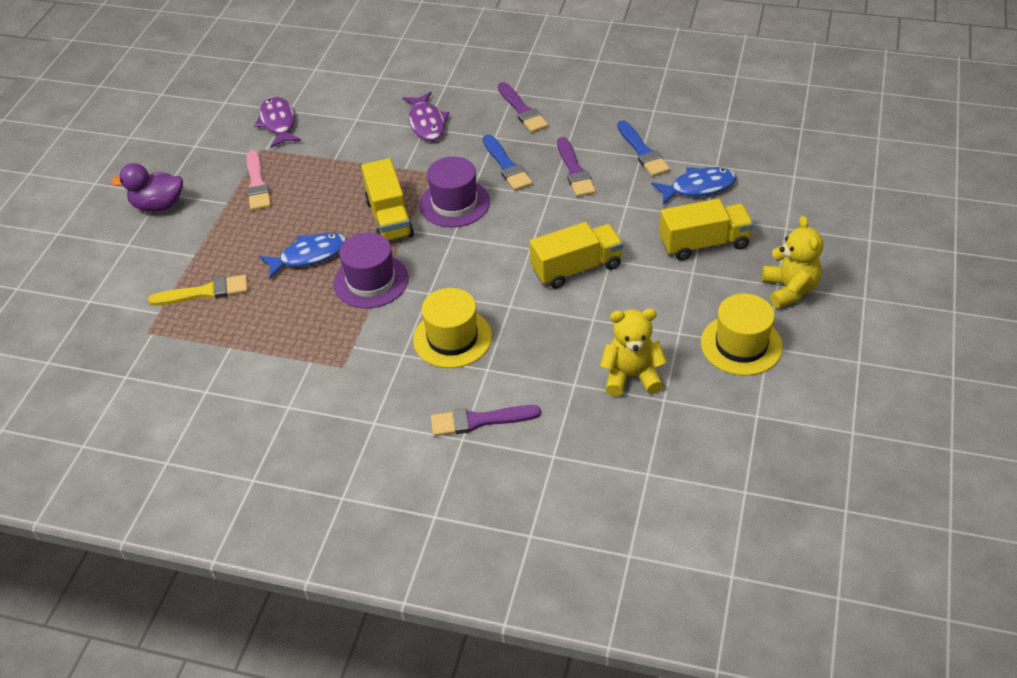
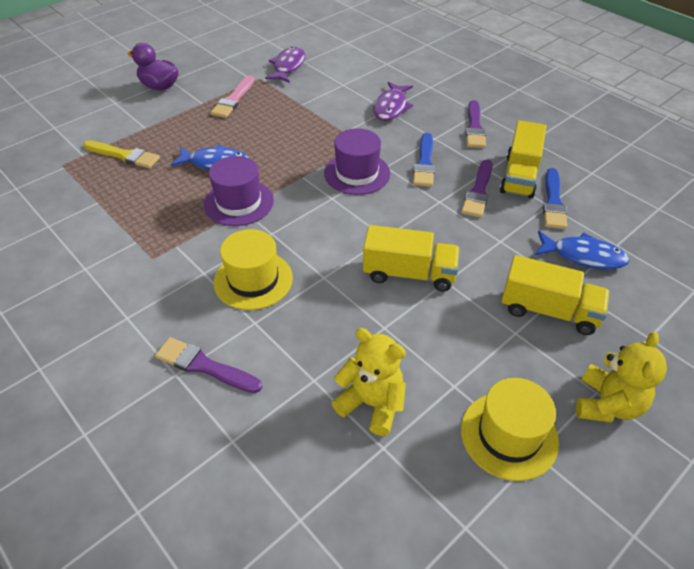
camera: 30 degrees right, 0 degrees up
yellow truck [361,158,414,241] -> yellow truck moved to [500,120,546,199]

